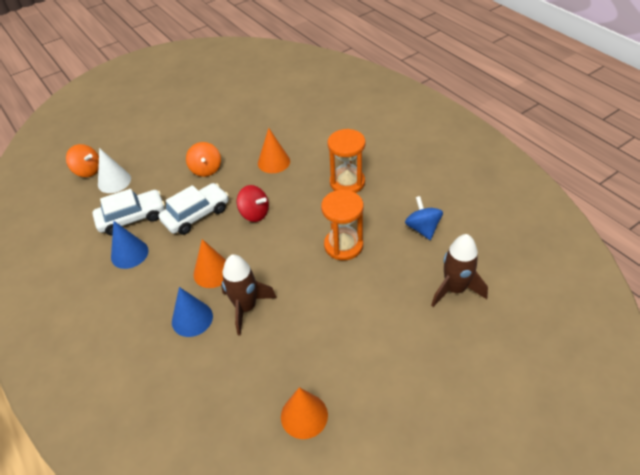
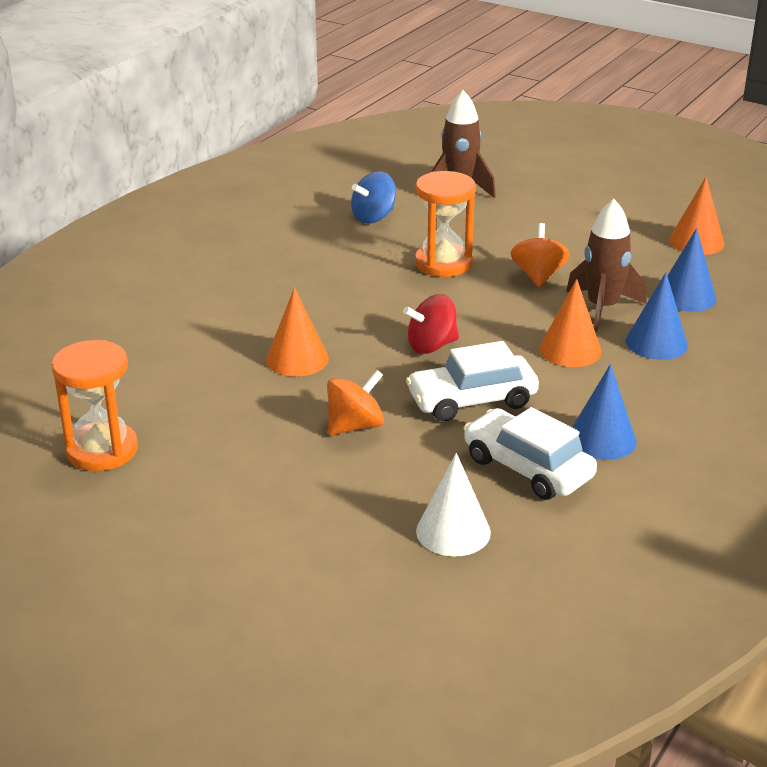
camera: 115 degrees left, 15 degrees down
orange spinning top [66,144,99,177] -> orange spinning top moved to [511,223,570,287]
white car [159,183,229,235] -> white car turned 45 degrees counterclockwise [406,341,539,421]
red spinning top [237,185,269,222] -> red spinning top turned 120 degrees counterclockwise [403,294,459,354]
orange hourglass [328,129,365,193] -> orange hourglass moved to [51,340,138,471]
none -> blue cone [668,228,716,312]

